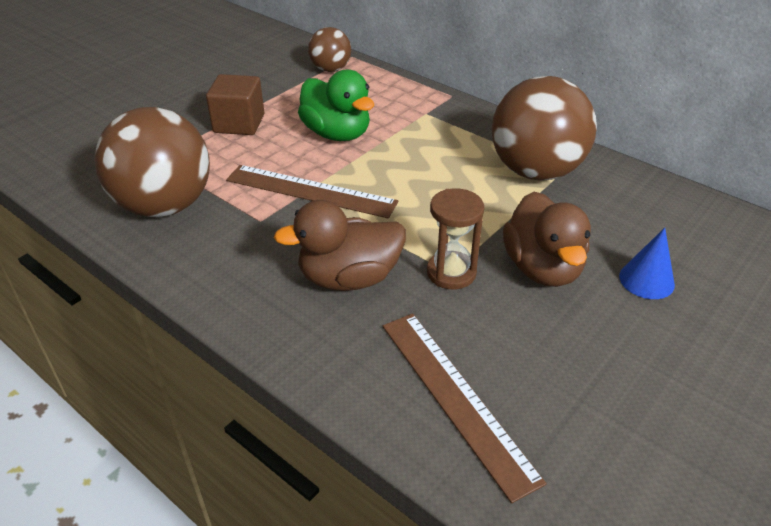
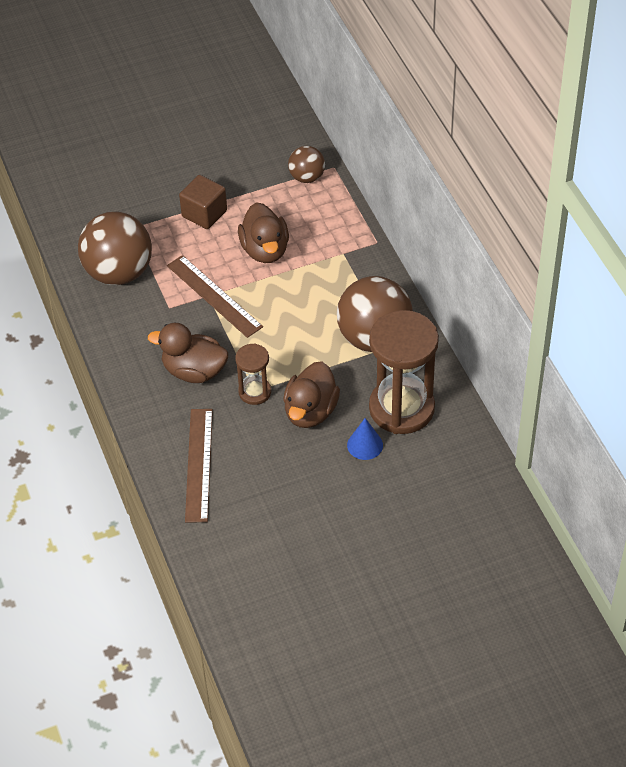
camera: 30 degrees right, 10 degrees up
green duck [298,70,374,141] -> brown duck [238,202,289,263]
none -> brown hourglass [369,310,439,434]

